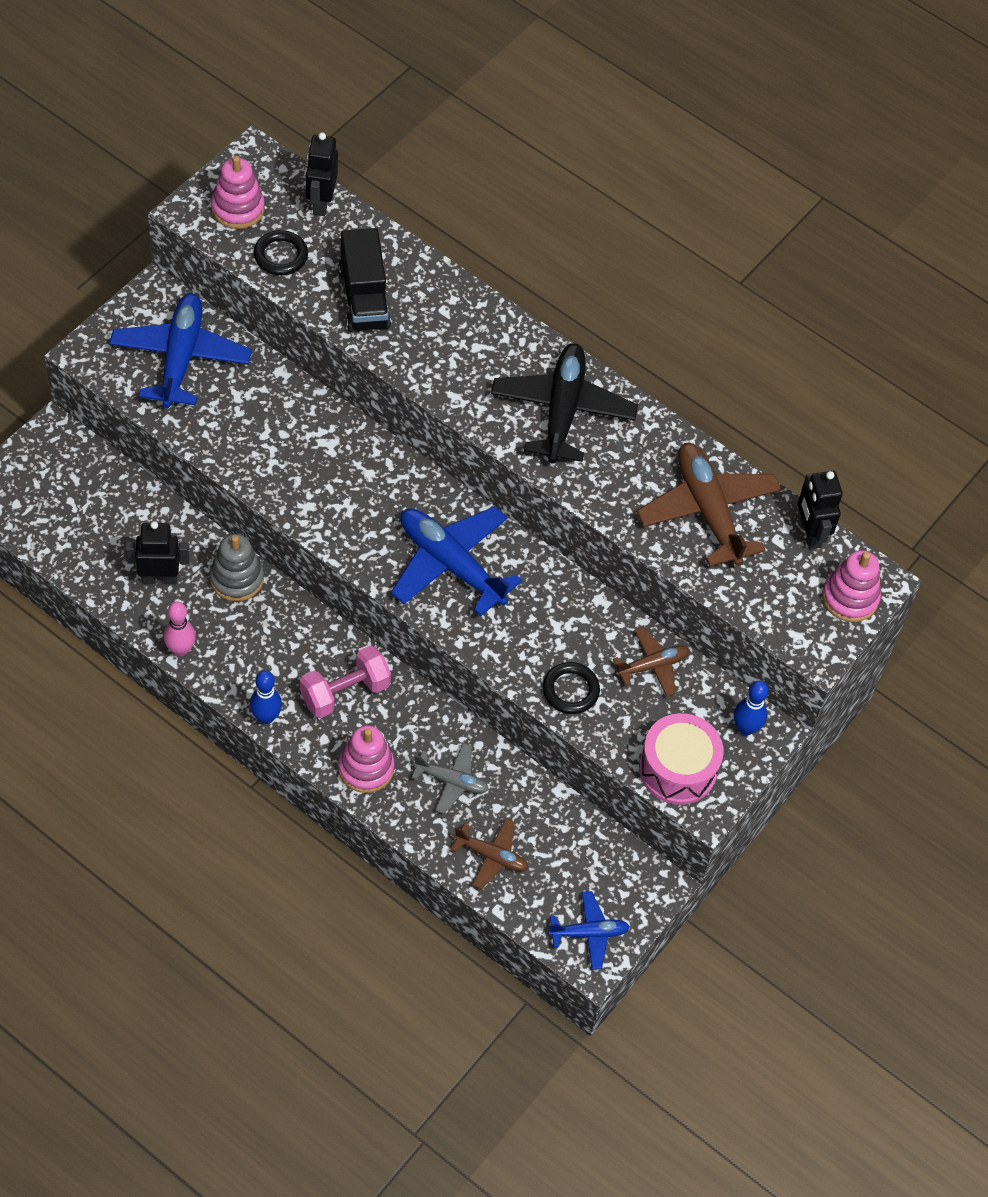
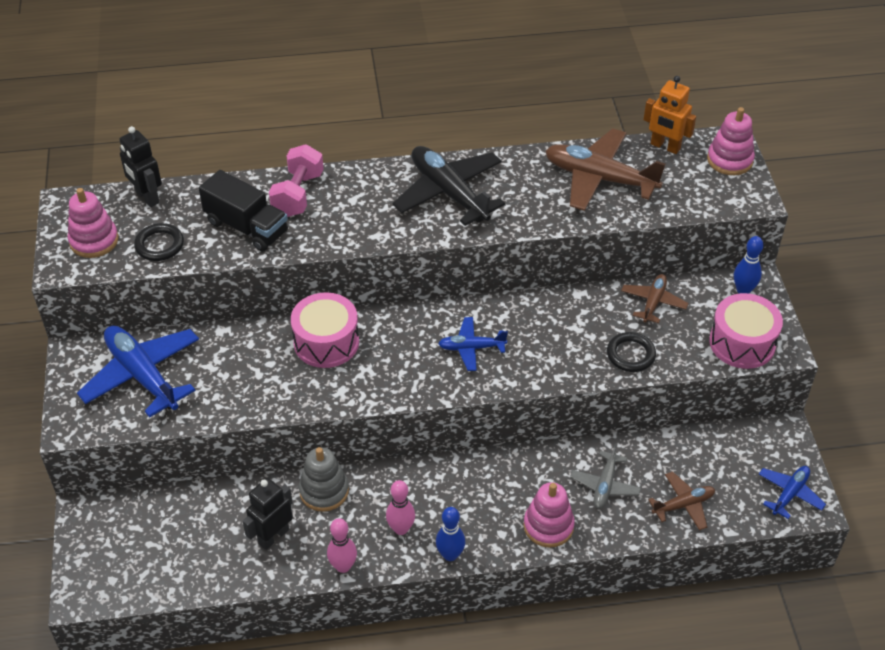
camera: 40 degrees left, 10 degrees down
pink dumbbell [300,645,391,718] -> pink dumbbell moved to [269,144,324,217]
blue plane [391,506,522,616] -> blue plane [438,317,508,371], size x0.54
grey plane [411,743,489,814] -> grey plane turned 135 degrees clockwise [570,443,641,509]
black robot [798,471,843,549] -> orange robot [643,76,696,154]
none -> pink drum [291,292,359,368]
none -> pink bowling pin [386,480,415,535]

